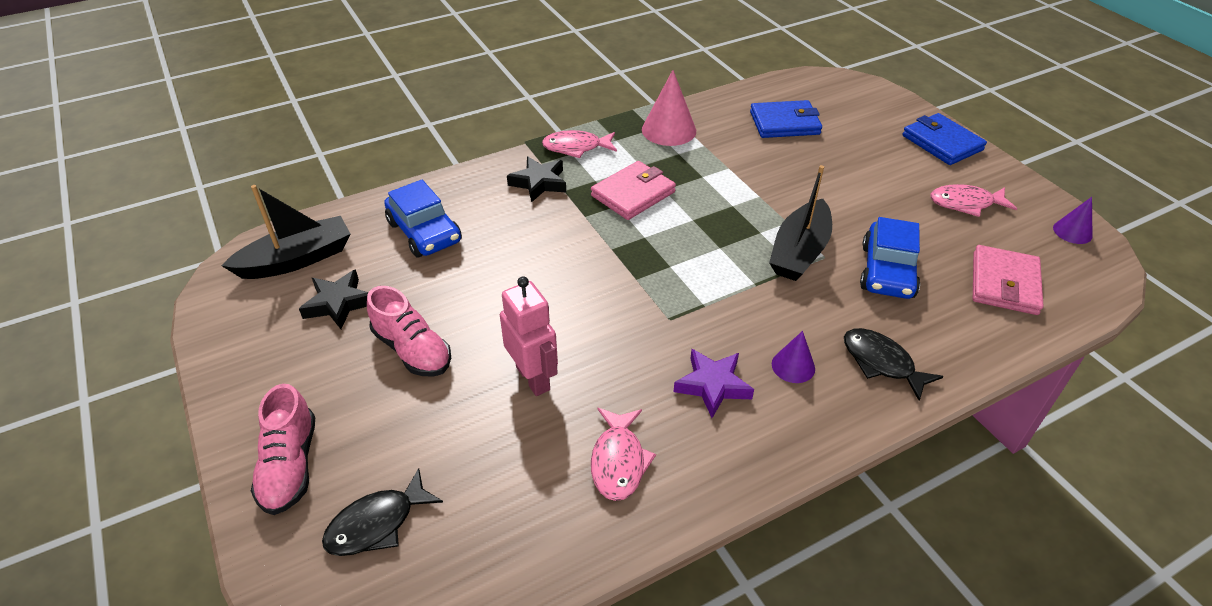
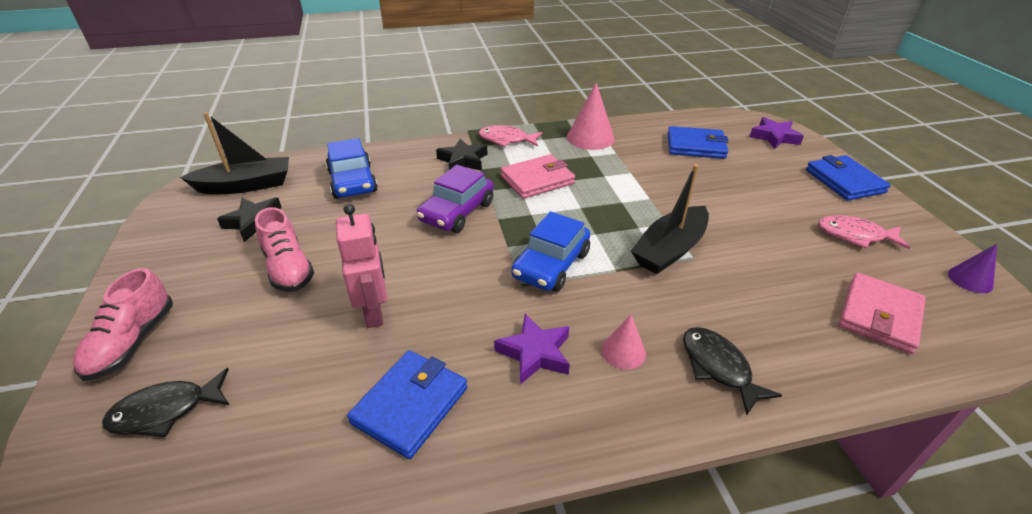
camera: 15 degrees right, 5 degrees down
pink fish [591,408,656,501] -> blue wallet [347,350,467,459]
purple cone [772,331,815,383] -> pink cone [601,315,646,370]
blue car [860,217,920,299] -> blue car moved to [511,212,590,292]
none -> purple car [417,165,494,233]
none -> purple star [750,117,804,149]

